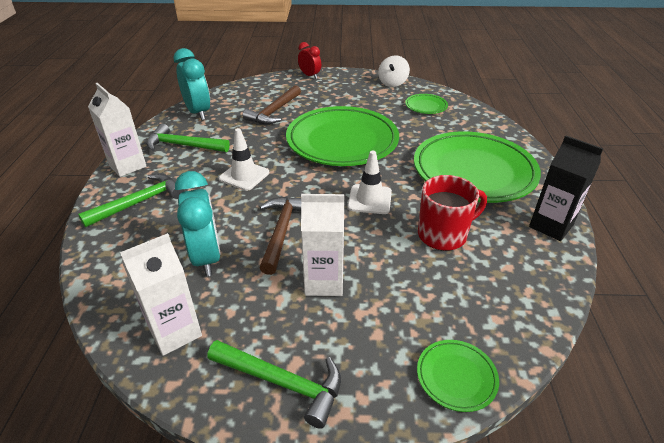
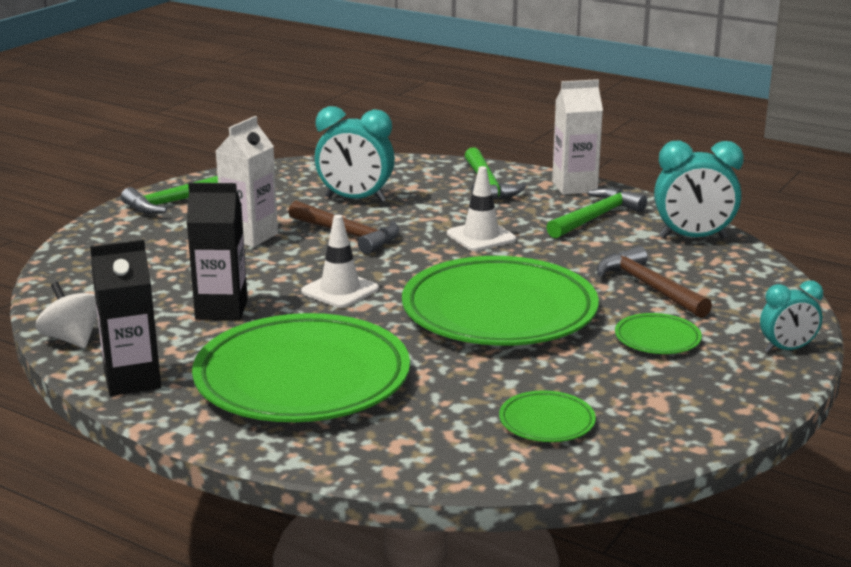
camera: 120 degrees right, 15 degrees down
white carton [120,233,202,356] -> none
red clock [298,42,321,79] -> turquoise clock [760,281,823,353]
white spinning top [378,55,410,87] -> white spinning top moved to [35,282,97,348]
green plate [417,340,499,412] -> green plate moved to [615,313,702,354]
red mug [418,175,487,251] -> black carton [187,183,248,320]

